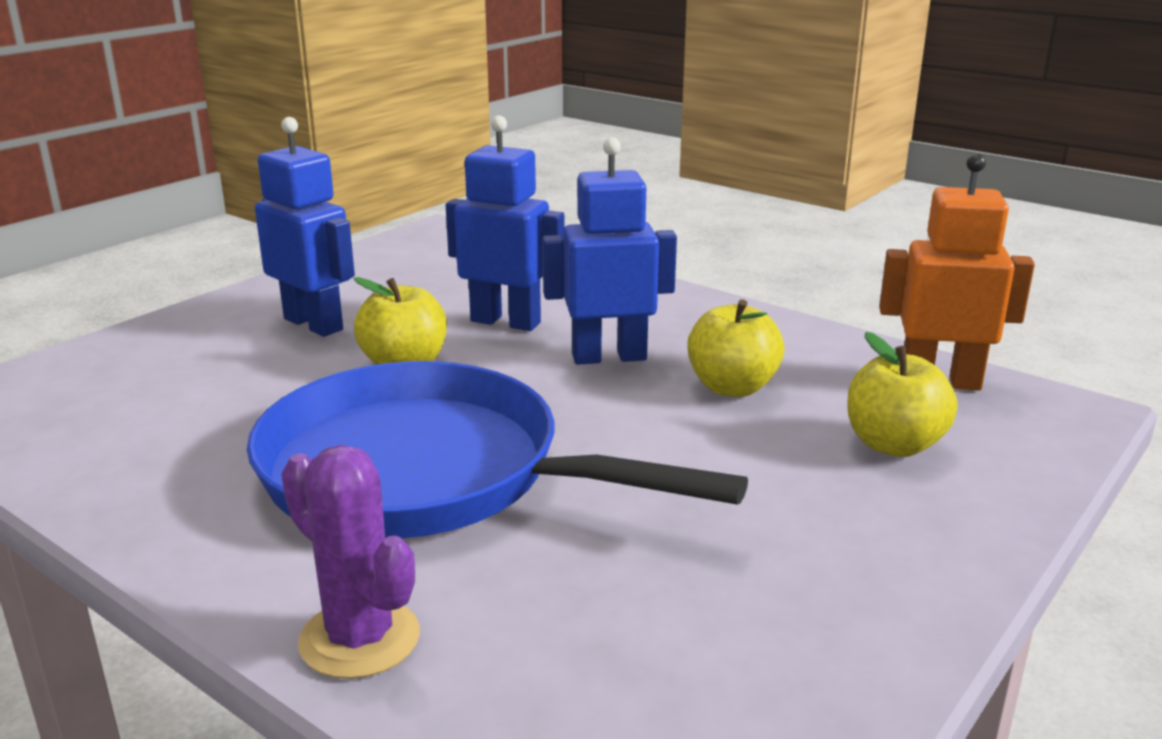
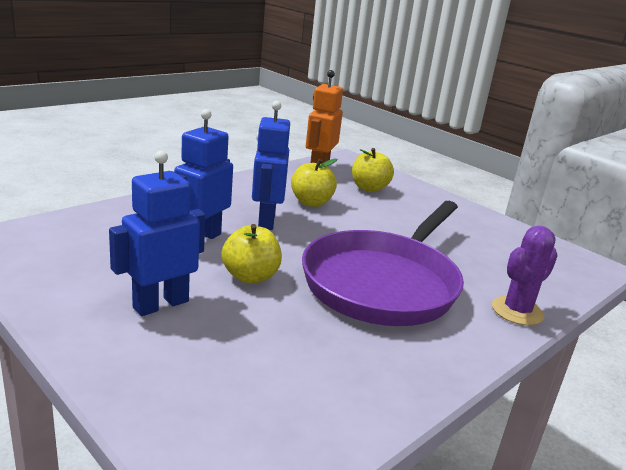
camera: 85 degrees left, 0 degrees up
blue pan [247,361,748,539] -> purple pan [302,201,464,326]

